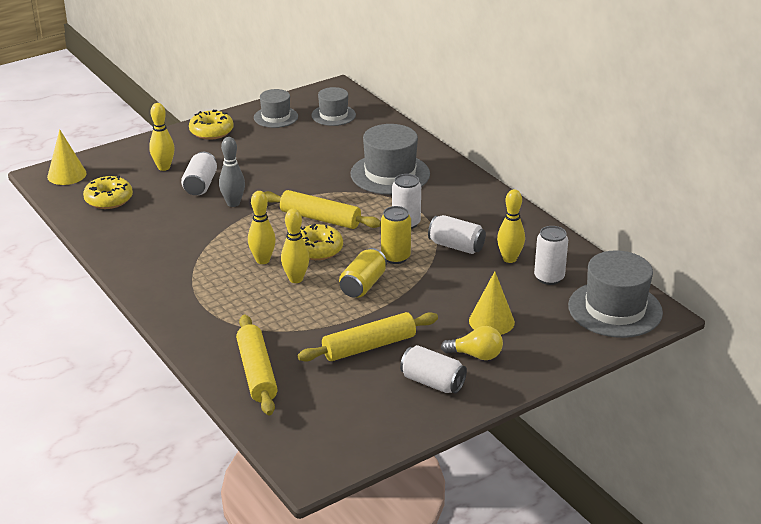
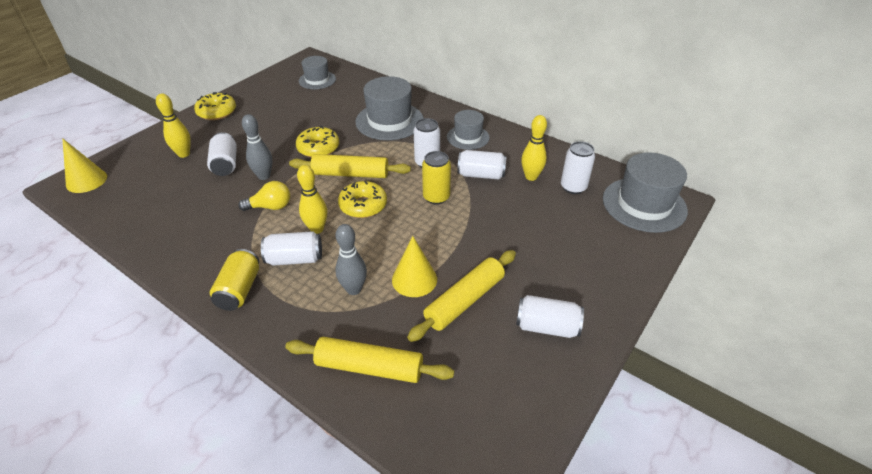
camera: 20 degrees left, 10 degrees up
yellow donut [83,175,133,209] -> yellow donut moved to [296,126,339,158]
yellow rolling pin [236,315,278,415] -> yellow rolling pin turned 45 degrees counterclockwise [285,337,454,383]
grey hat [254,89,298,128] -> grey hat moved to [447,110,490,150]
yellow bowling pin [281,209,309,283] -> none
yellow can [339,248,387,298] -> yellow can moved to [210,249,259,311]
yellow light bulb [441,326,503,360] -> yellow light bulb moved to [238,181,290,211]
yellow cone [469,271,515,335] -> yellow cone moved to [392,236,437,297]
none -> white can [261,231,322,266]
none -> grey bowling pin [335,224,367,295]

